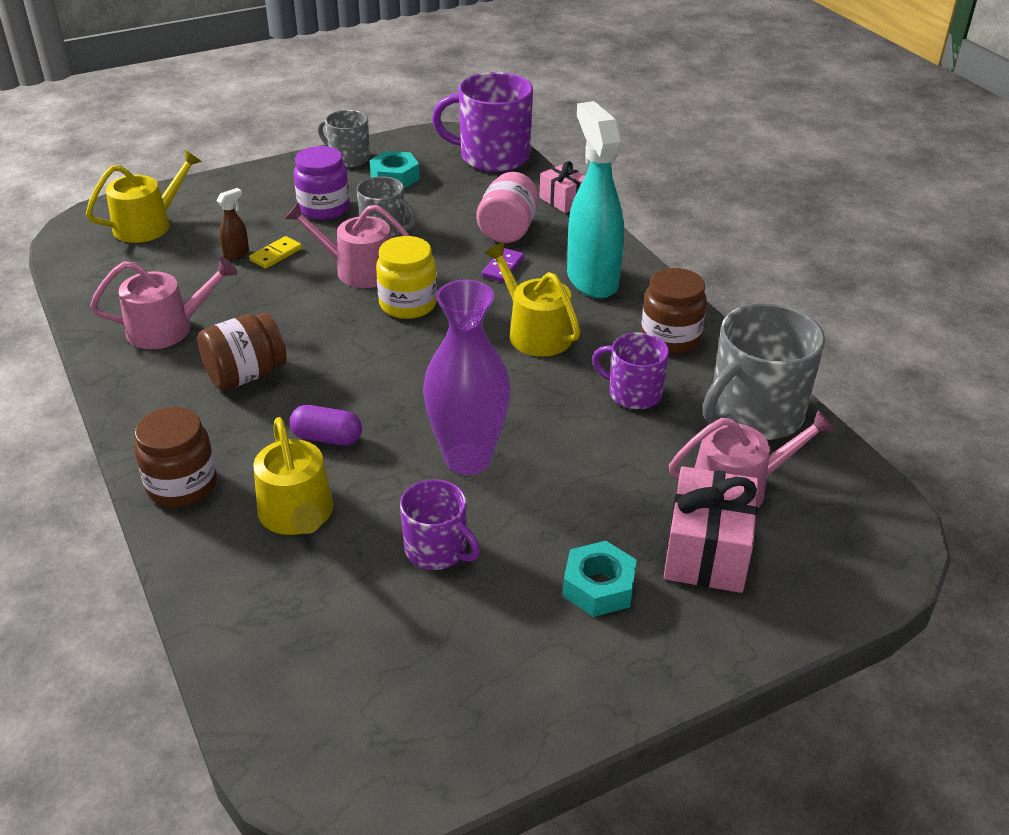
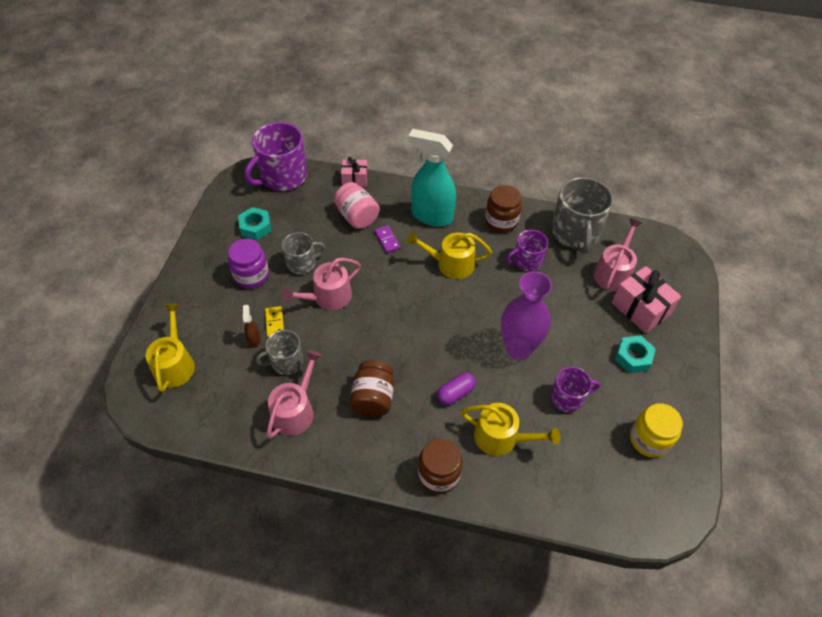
camera: 50 degrees left, 15 degrees up
grey mug [318,110,370,168] -> grey mug moved to [256,330,303,375]
yellow jar [376,236,437,319] -> yellow jar moved to [630,403,683,458]

